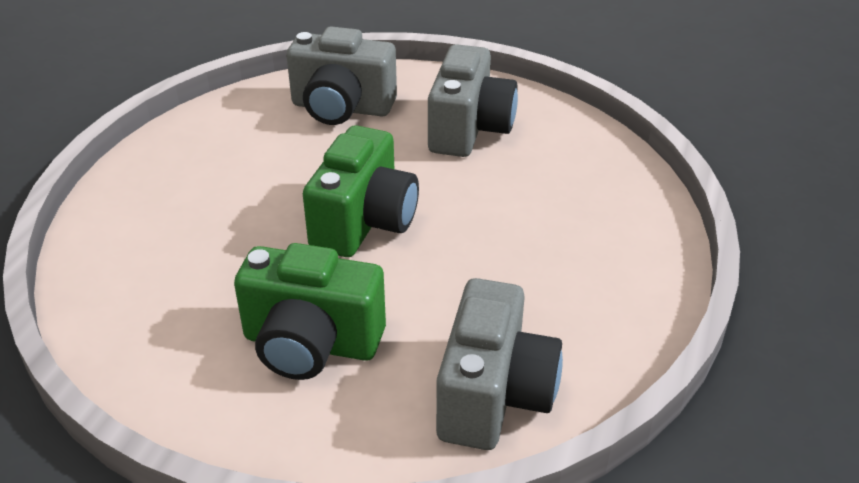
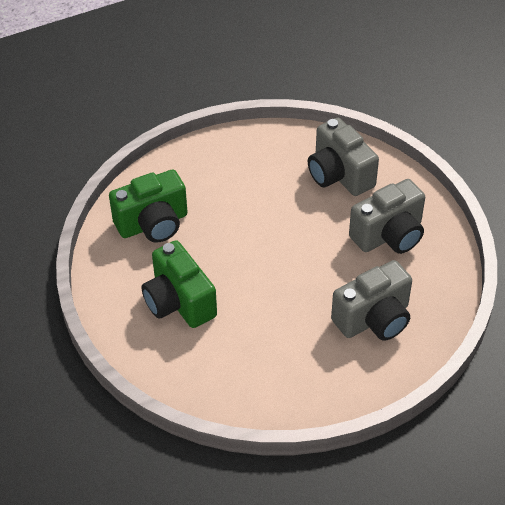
camera: 45 degrees right, 10 degrees up
green camera [303,125,419,257] -> green camera moved to [109,170,188,243]
grey camera [436,278,563,450] -> grey camera moved to [331,260,412,341]

